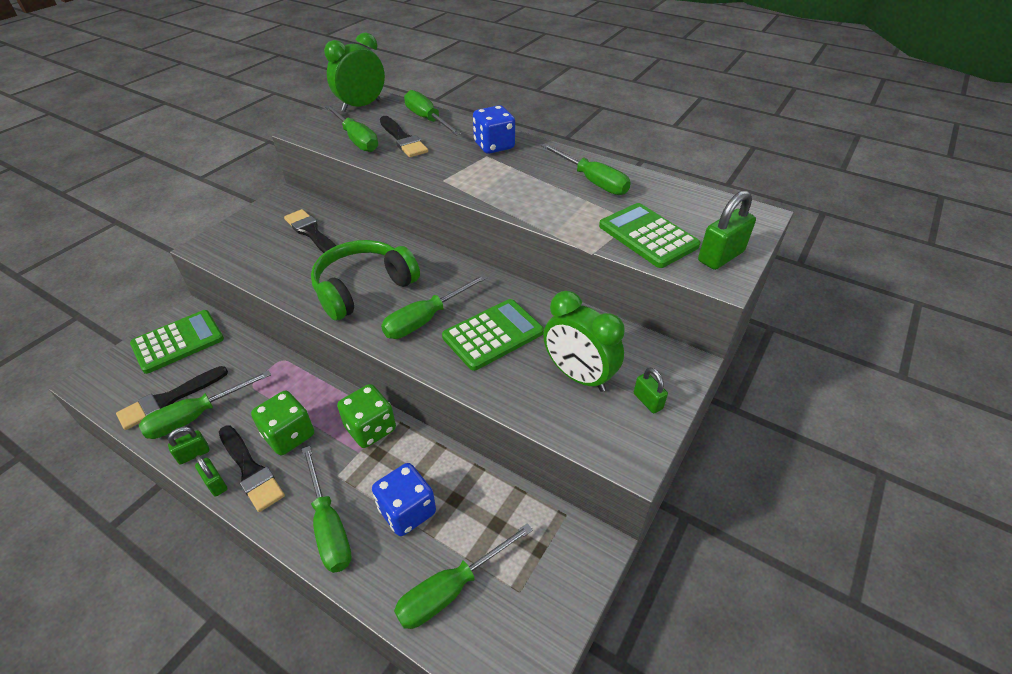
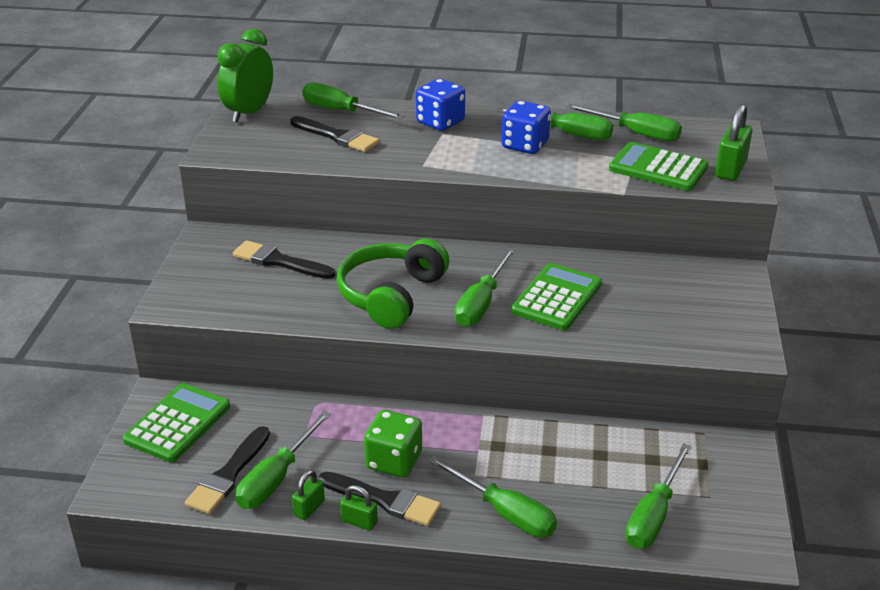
camera: 25 degrees left, 10 degrees down
green screwdriver [325,105,378,152] -> green screwdriver moved to [566,104,682,141]
green dice [337,384,396,448] -> none
blue dice [372,463,436,536] -> blue dice moved to [502,101,551,154]
green clock [543,291,625,392] -> none
green padlock [634,368,668,413] -> none

